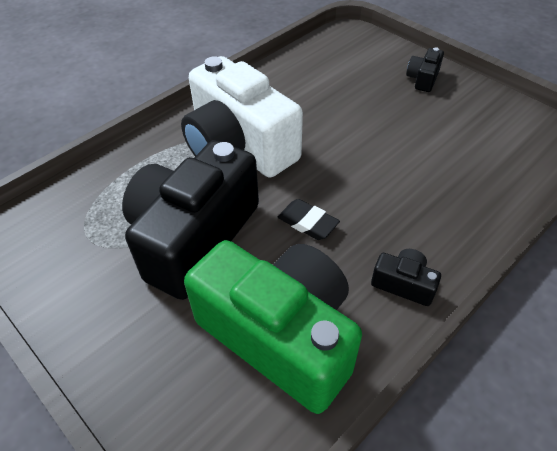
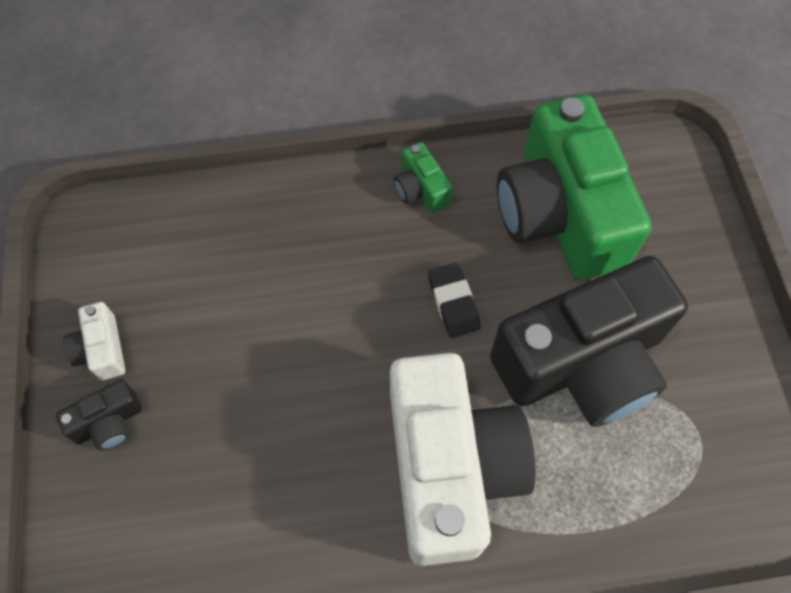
camera: 145 degrees left, 15 degrees up
black camera [371,249,441,306] -> green camera [393,142,453,213]
none -> white camera [63,302,125,380]

